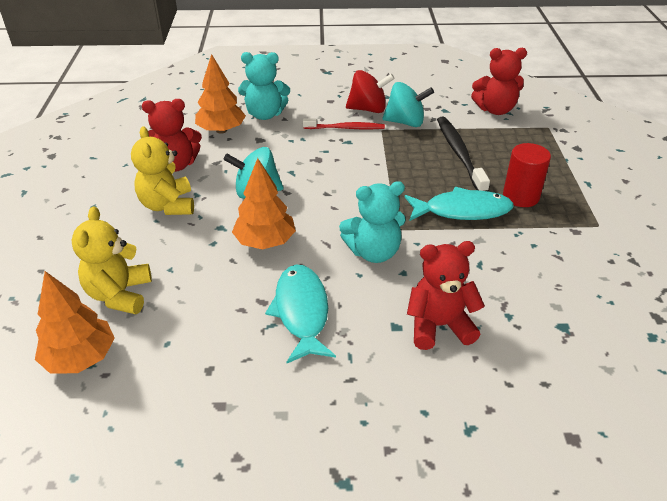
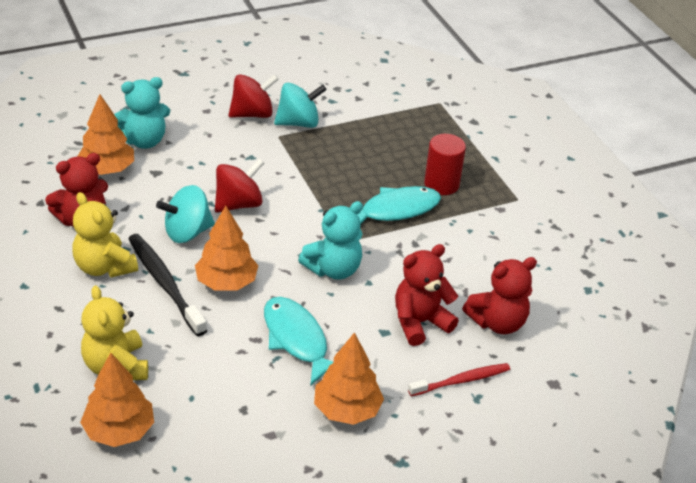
camera: 25 degrees left, 0 degrees up
red toothbrush [303,118,385,129] -> red toothbrush moved to [408,363,510,396]
black toothbrush [437,117,490,191] -> black toothbrush moved to [128,234,207,336]
red teddy bear [471,48,527,115] -> red teddy bear moved to [462,257,537,334]
none -> red spinning top [215,158,264,213]
none -> orange tree [314,332,384,425]

